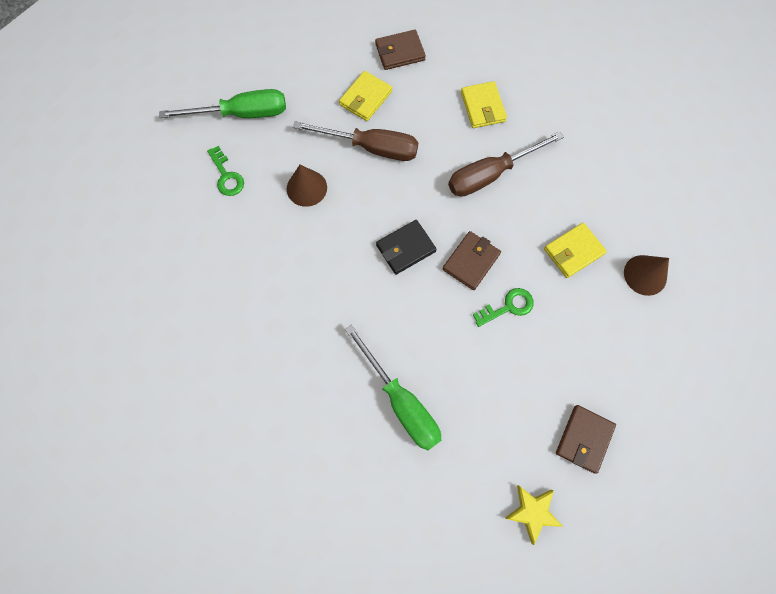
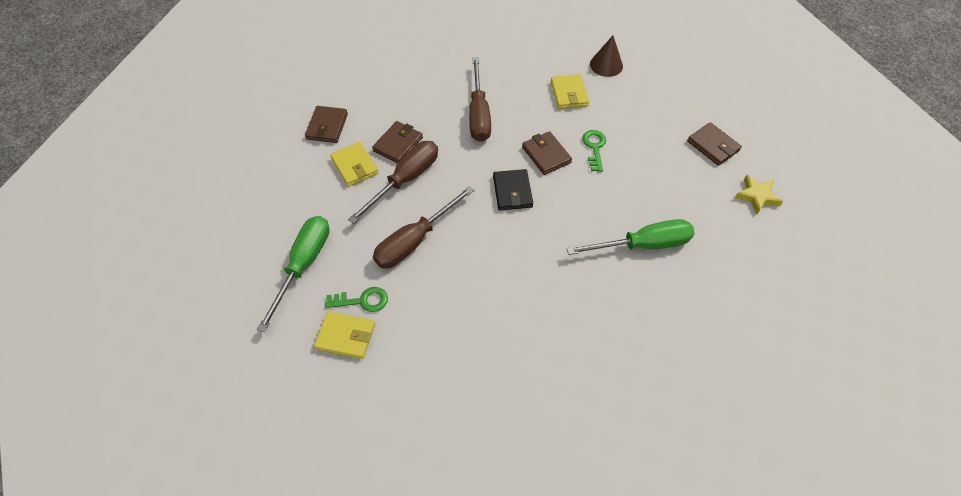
camera: 65 degrees left, 15 degrees down
brown cone [287,165,327,207] -> brown screwdriver [373,186,474,269]
yellow wallet [461,81,507,128] -> yellow wallet moved to [314,311,375,359]
none -> brown wallet [372,121,423,164]

